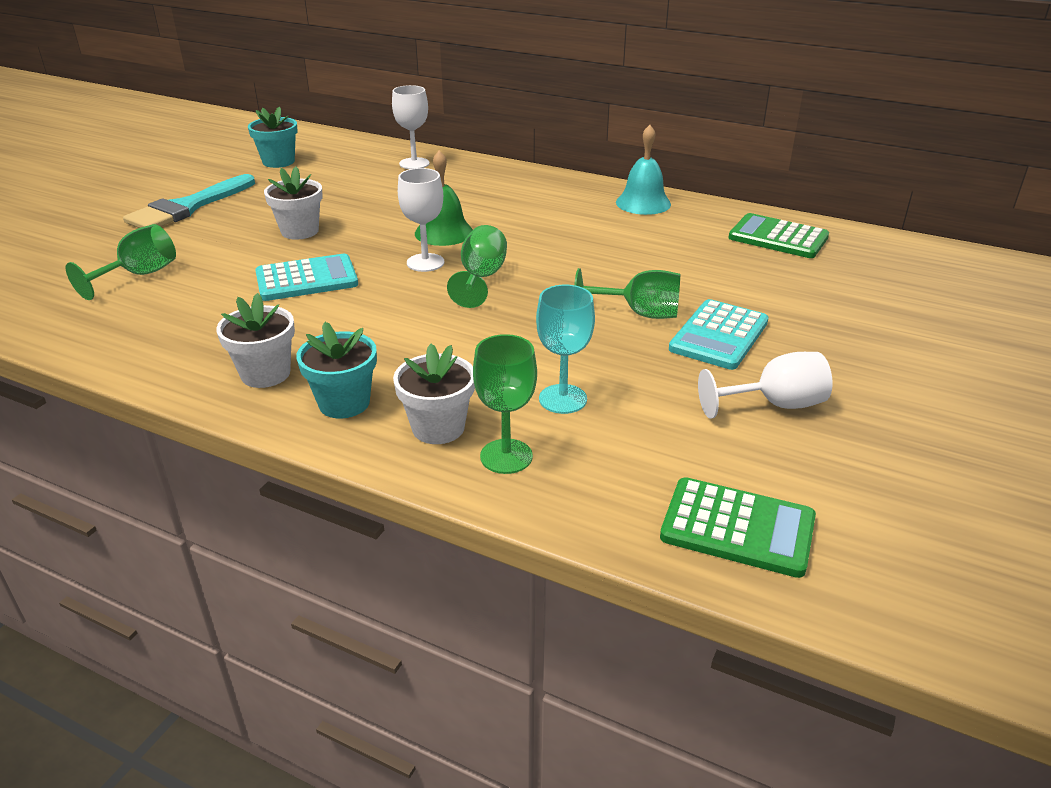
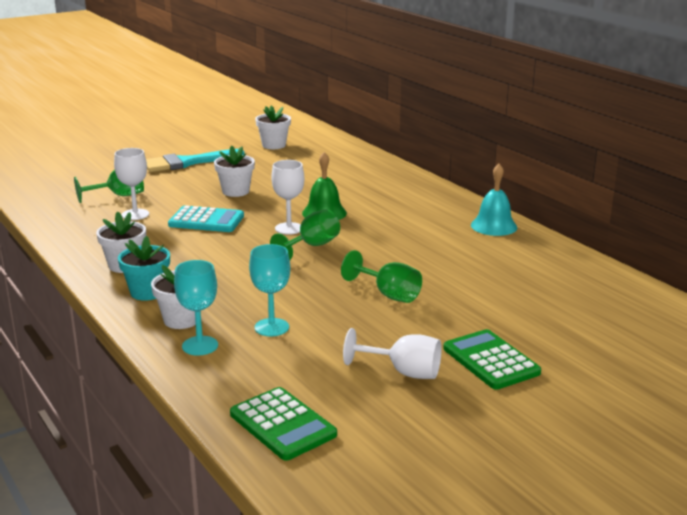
camera: 30 degrees right, 10 degrees down
turquoise flower pot [248,107,298,168] -> white flower pot [255,106,291,149]
white goblet [392,85,430,169] -> white goblet moved to [114,148,149,220]
green goblet [473,334,537,474] -> turquoise goblet [174,260,218,355]
turquoise calculator [669,299,769,370] -> none
green calculator [729,213,829,258] -> green calculator moved to [443,329,541,390]

